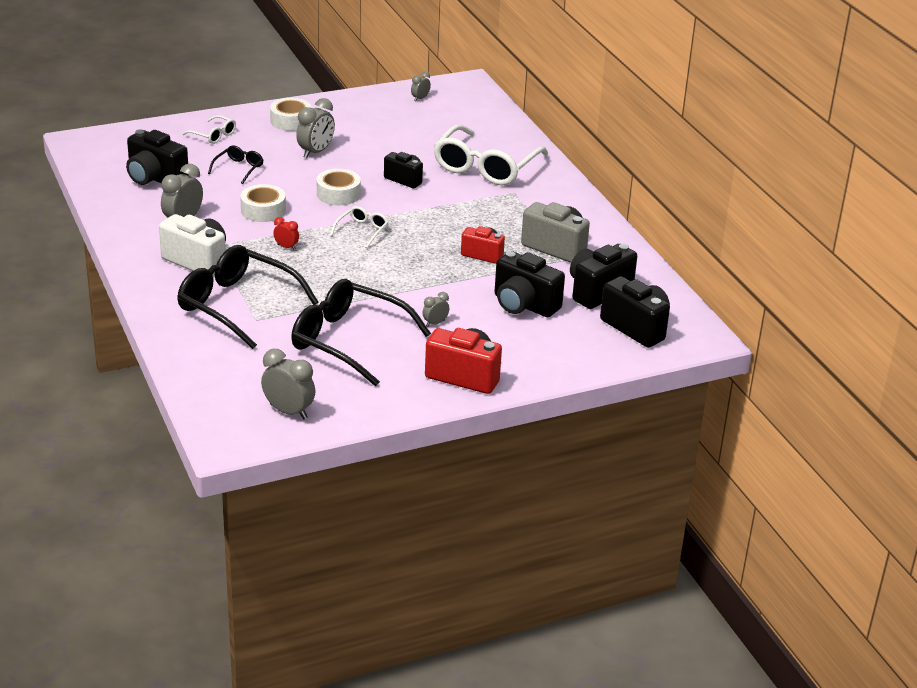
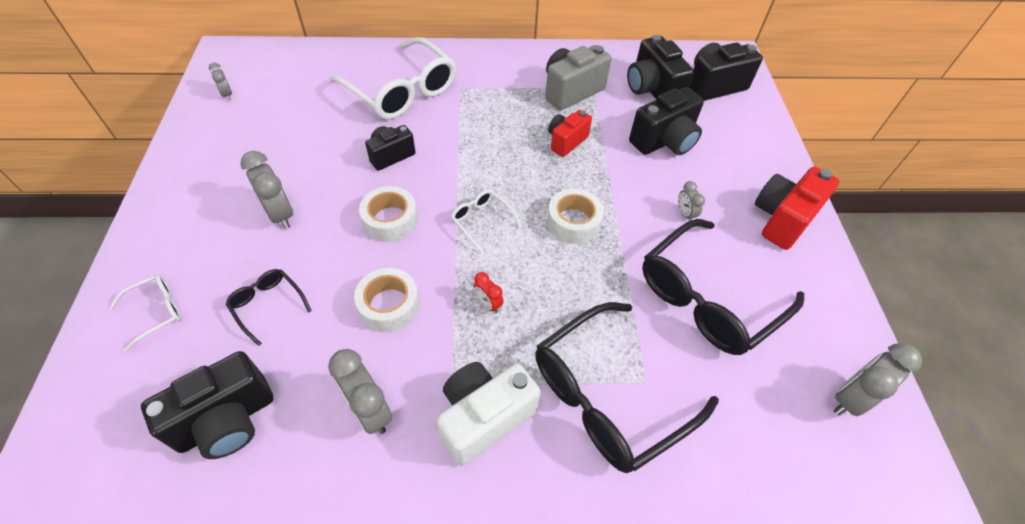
camera: 70 degrees left, 20 degrees up
white tape [270,98,311,131] -> white tape moved to [547,188,604,244]
red clock [273,217,299,250] -> red clock turned 90 degrees counterclockwise [473,272,504,313]

